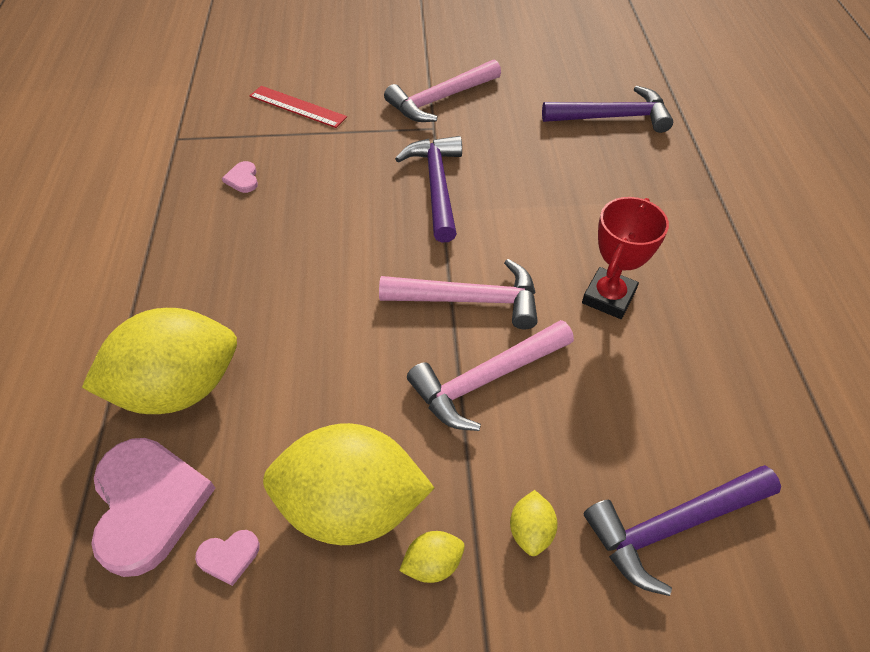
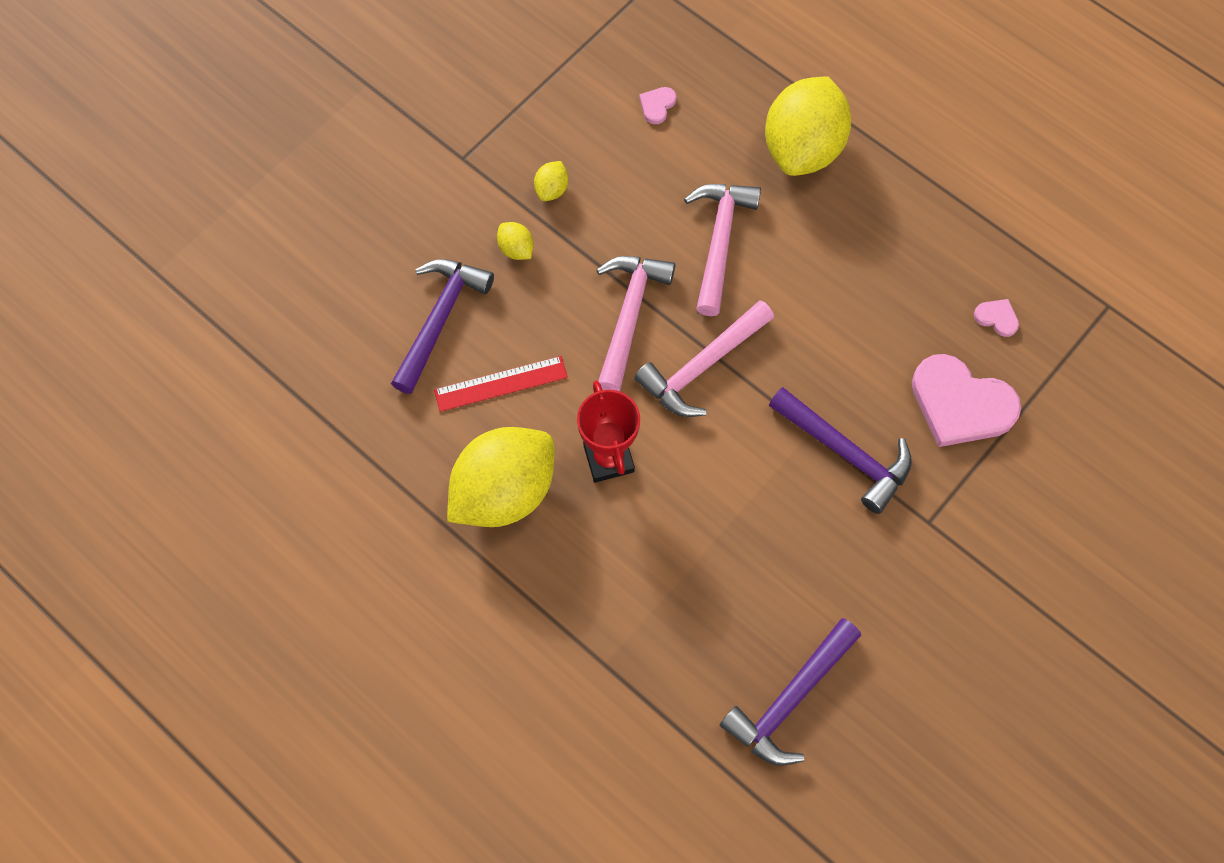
camera: 135 degrees right, 15 degrees up
pink heart [91,438,215,577] -> pink heart moved to [912,354,1021,447]
red ruler [250,86,347,128] -> red ruler moved to [434,356,568,412]
yellow lemon [263,423,434,545] -> yellow lemon moved to [447,427,555,527]
pink hammer [384,59,501,122] -> pink hammer moved to [684,184,761,316]

